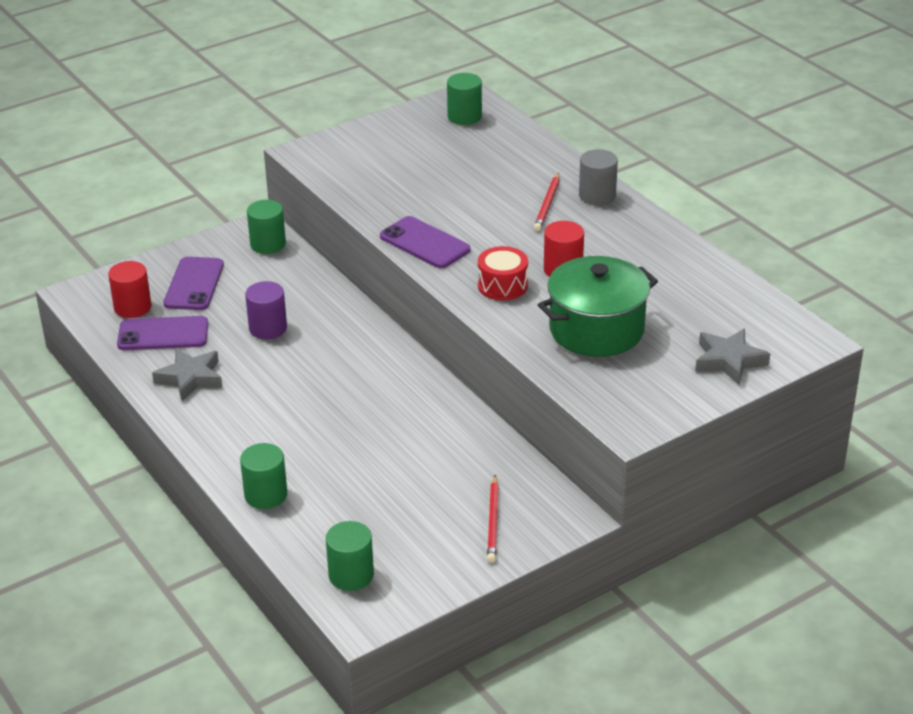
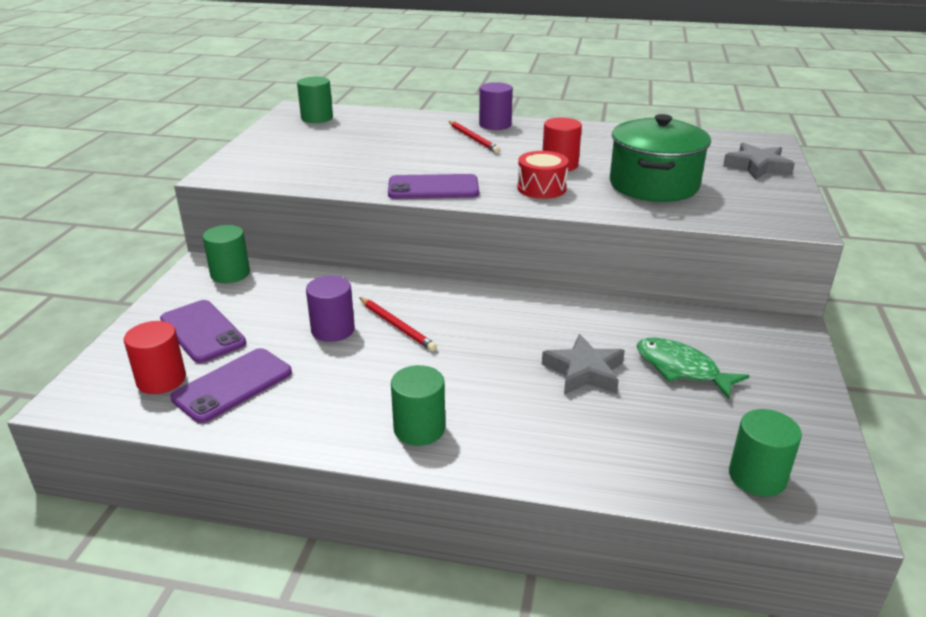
camera: 45 degrees left, 5 degrees down
grey star [152,348,222,401] -> grey star moved to [542,334,625,394]
green cylinder [240,443,287,509] -> green cylinder moved to [391,365,445,446]
red pencil [487,475,499,563] -> red pencil moved to [359,297,437,351]
grey cylinder [579,149,618,206] -> purple cylinder [479,82,513,130]
none -> green fish [637,337,749,399]

